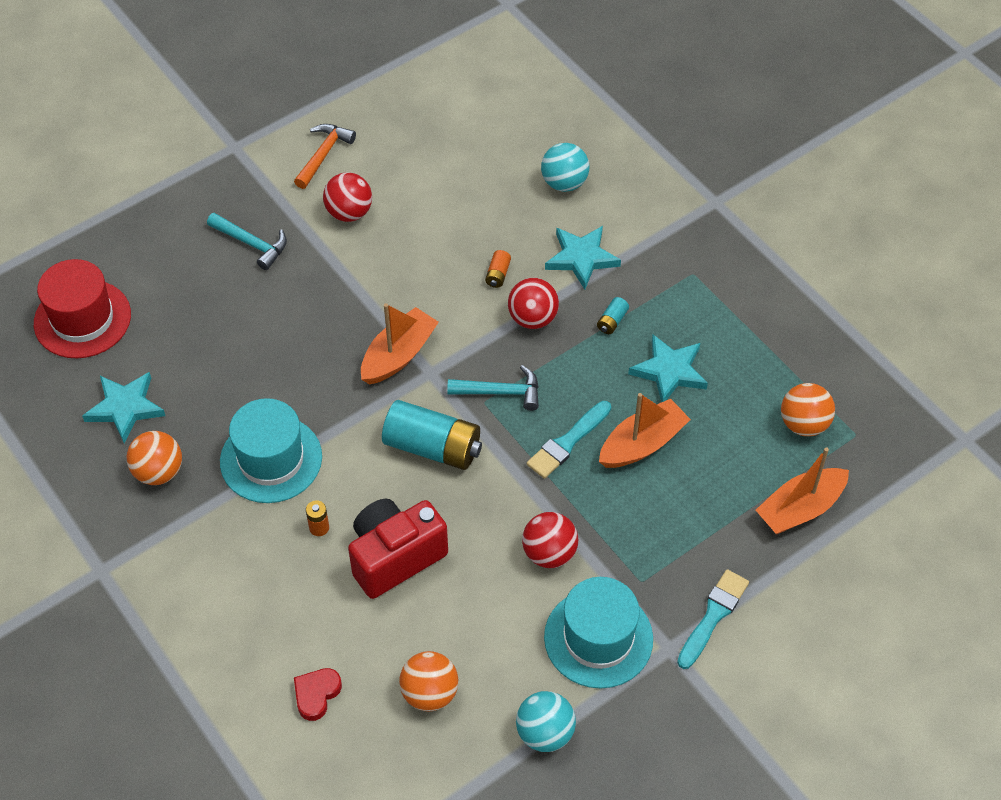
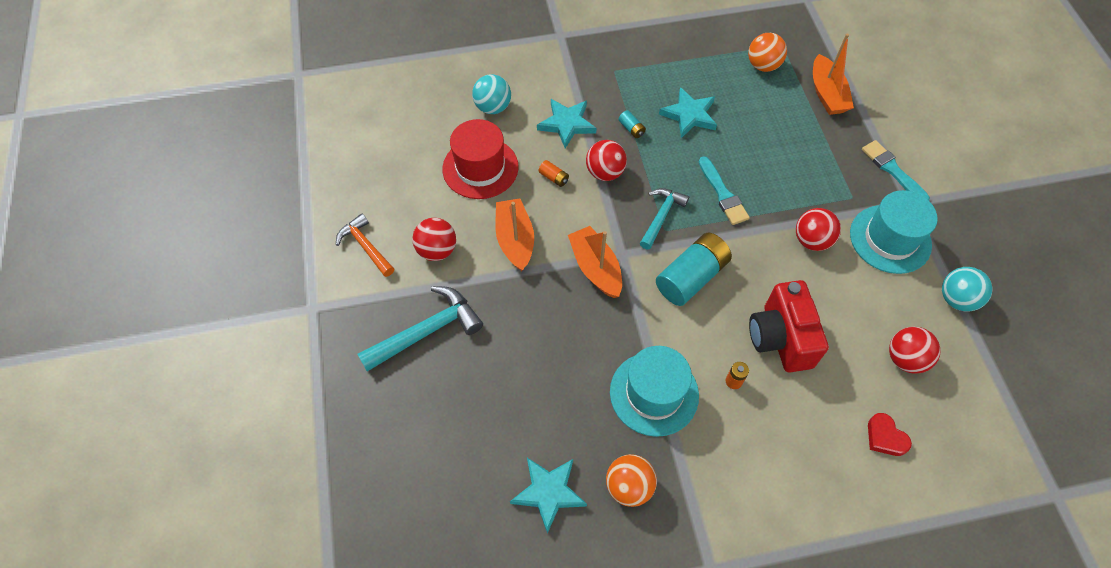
camera: 65 degrees left, 5 degrees up
red hat [34,259,131,359] -> red hat moved to [442,119,519,199]
turquoise hammer [207,213,287,270] -> turquoise hammer [357,286,483,371], size x1.53
orange ball [399,651,459,711] -> red ball [889,327,941,373]
orange boat [599,393,691,468] -> orange boat moved to [495,198,534,271]

